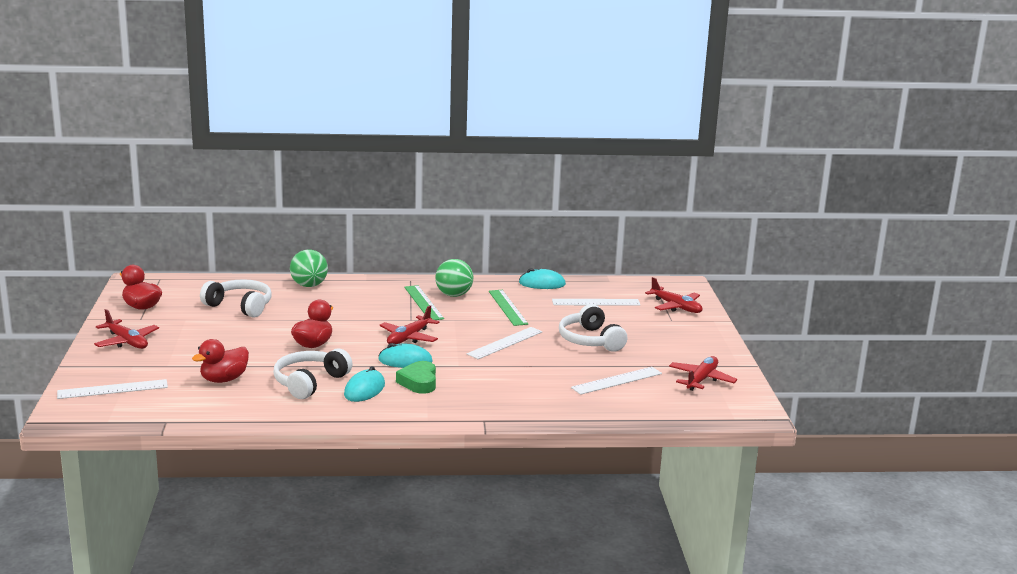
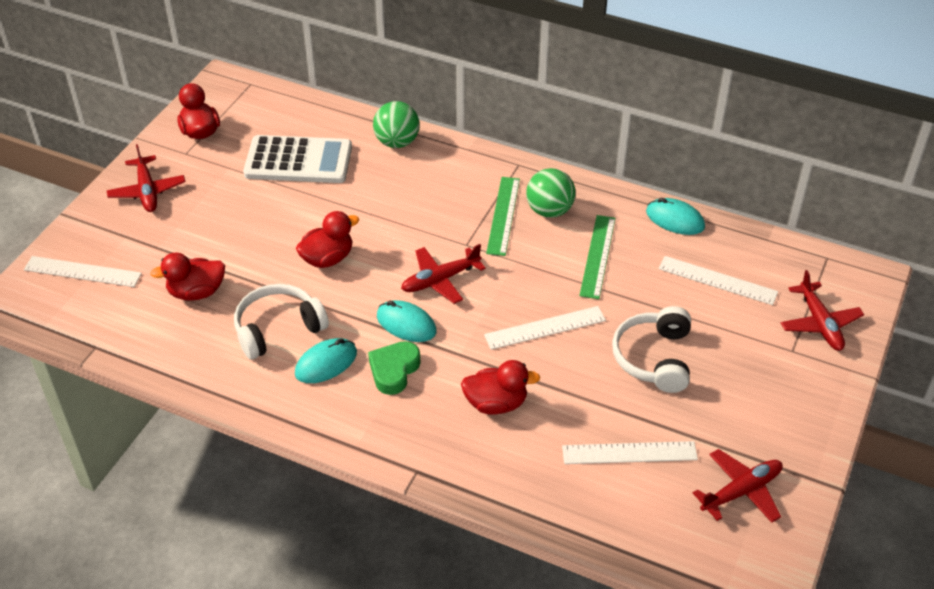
camera: 30 degrees right, 25 degrees up
white headphones [200,279,271,317] -> white calculator [243,135,352,183]
none -> red duck [461,360,540,415]

